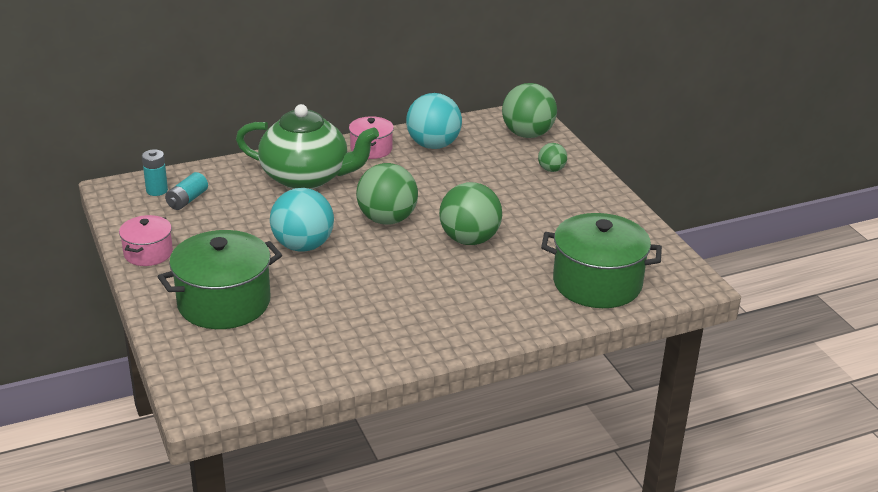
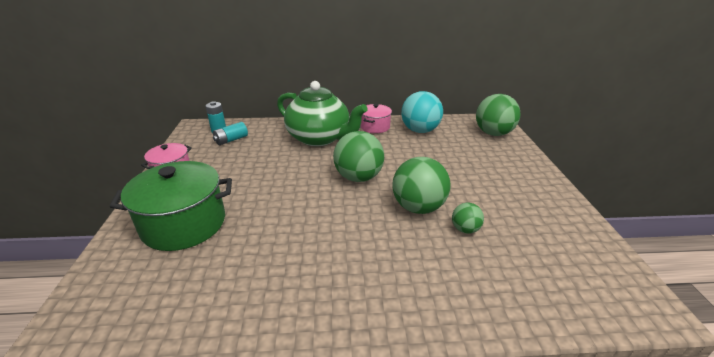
camera: 20 degrees right, 0 degrees up
turquoise ball [270,188,334,252] -> none
green ball [538,143,567,172] -> green ball moved to [452,203,484,233]
green pot [541,213,662,308] -> none

